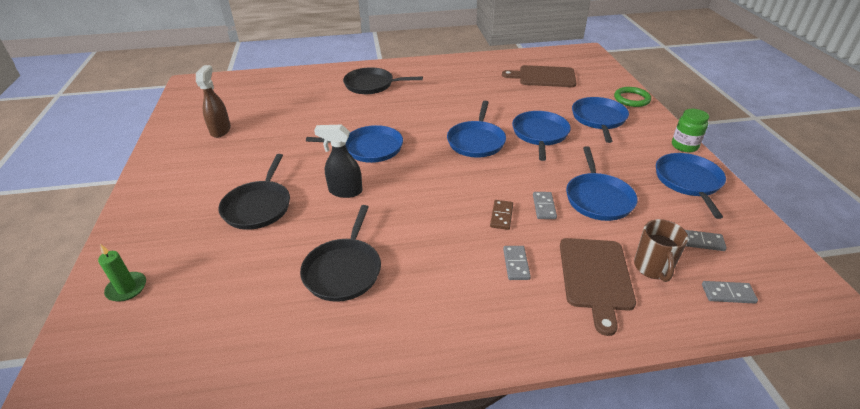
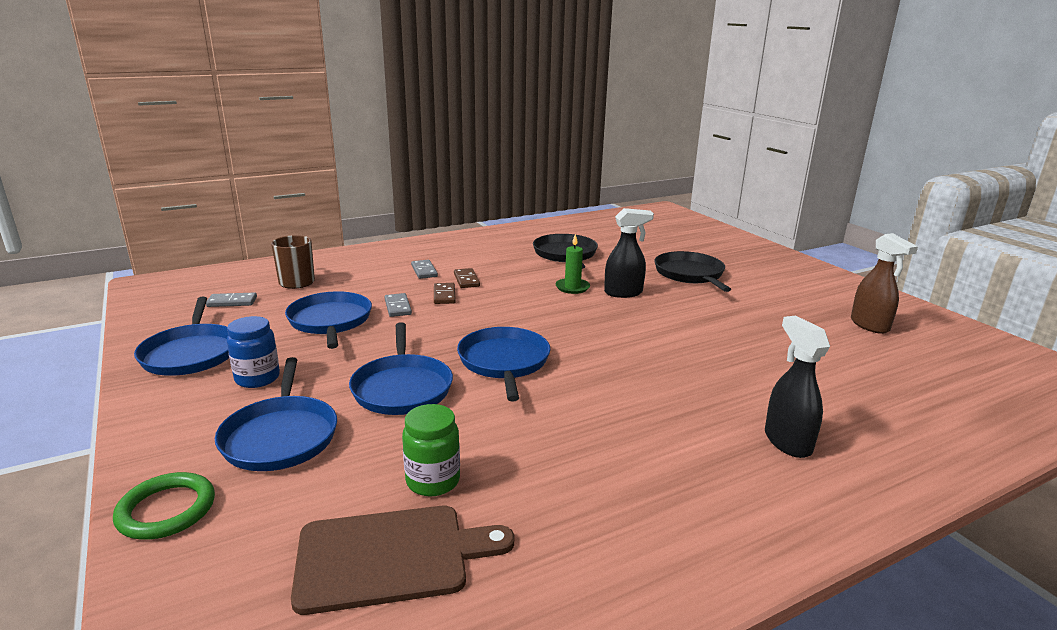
camera: 160 degrees right, 15 degrees down
green candle [98,244,146,302] -> green candle moved to [555,234,590,294]
blue pan [306,125,403,163] -> none
black pan [343,67,423,94] -> black spray bottle [765,315,830,458]
brown cutting board [560,238,636,336] -> none
green jar [672,109,709,152] -> green jar moved to [402,404,460,496]
grey domino [702,281,758,304] -> none
none -> blue jar [227,316,280,388]
none -> brown domino [454,268,480,288]

